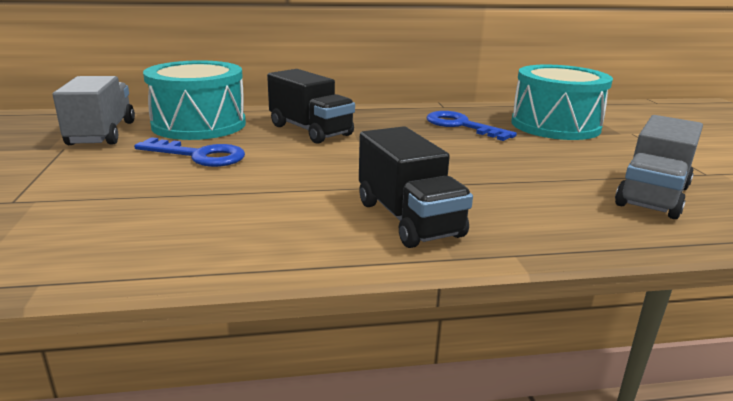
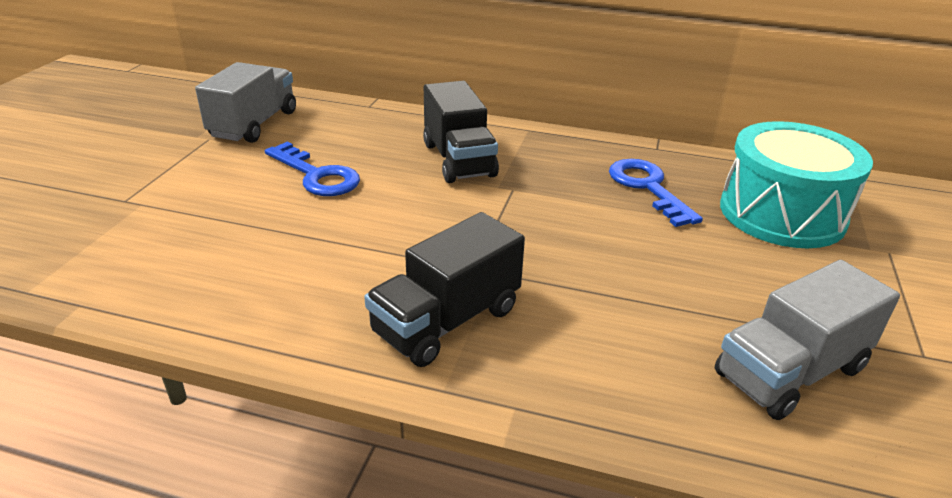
camera: 25 degrees right, 10 degrees up
turquoise drum [143,60,246,140] -> none
black truck [359,126,473,248] -> black truck turned 45 degrees clockwise [364,212,525,367]

